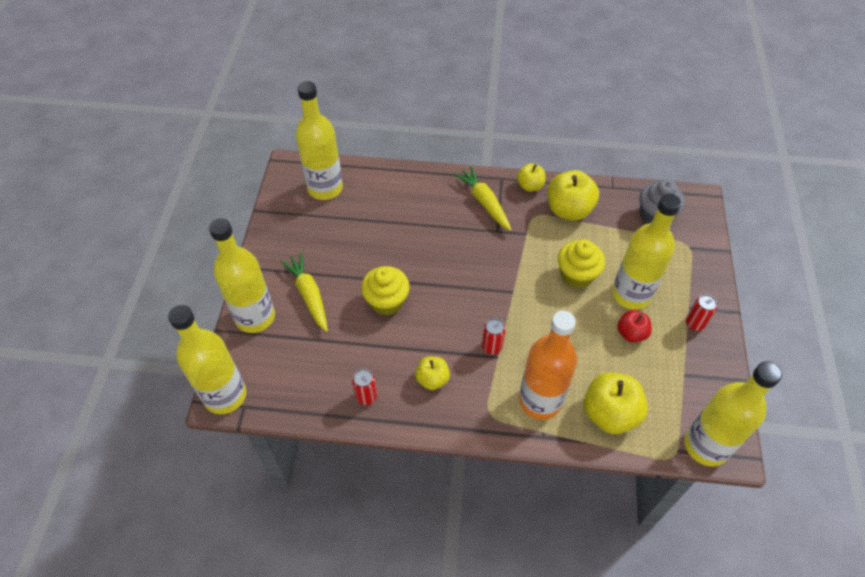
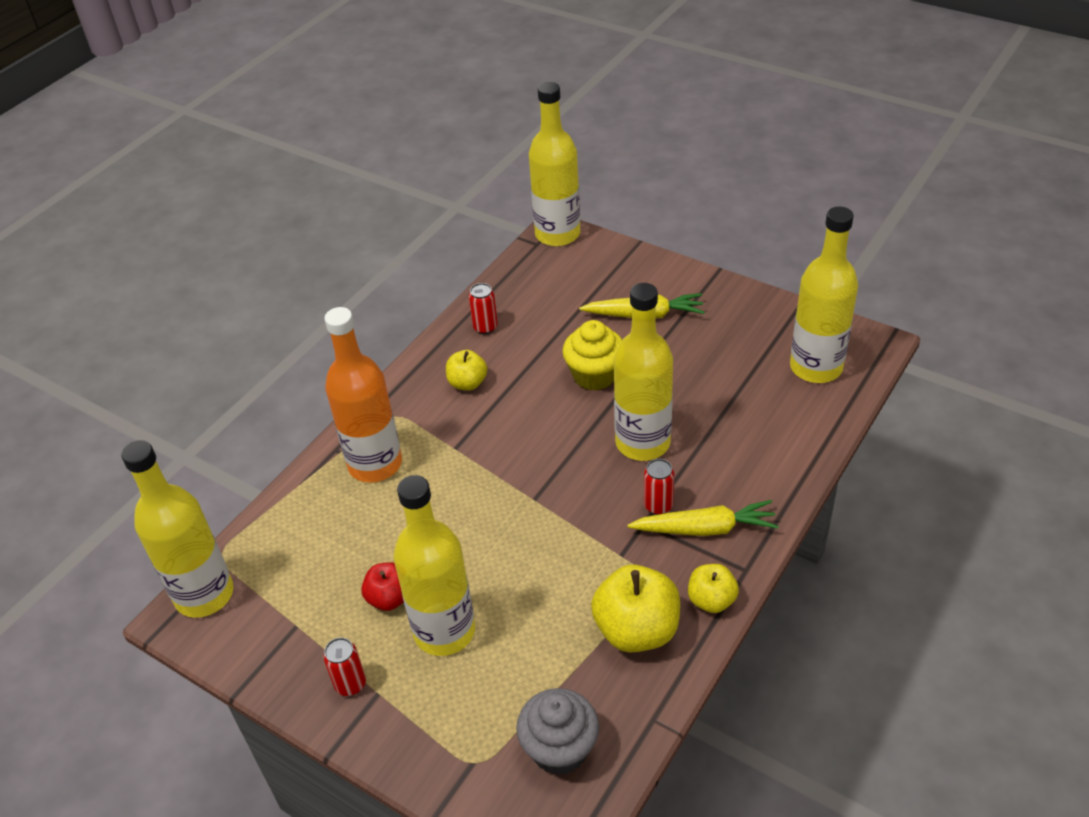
camera: 120 degrees right, 10 degrees down
yellow bottle [209,218,275,333] -> yellow bottle moved to [614,283,673,461]
red can [482,318,506,355] -> red can moved to [644,459,674,515]
yellow cupcake [558,240,605,289] -> none
yellow apple [584,372,648,434] -> none

